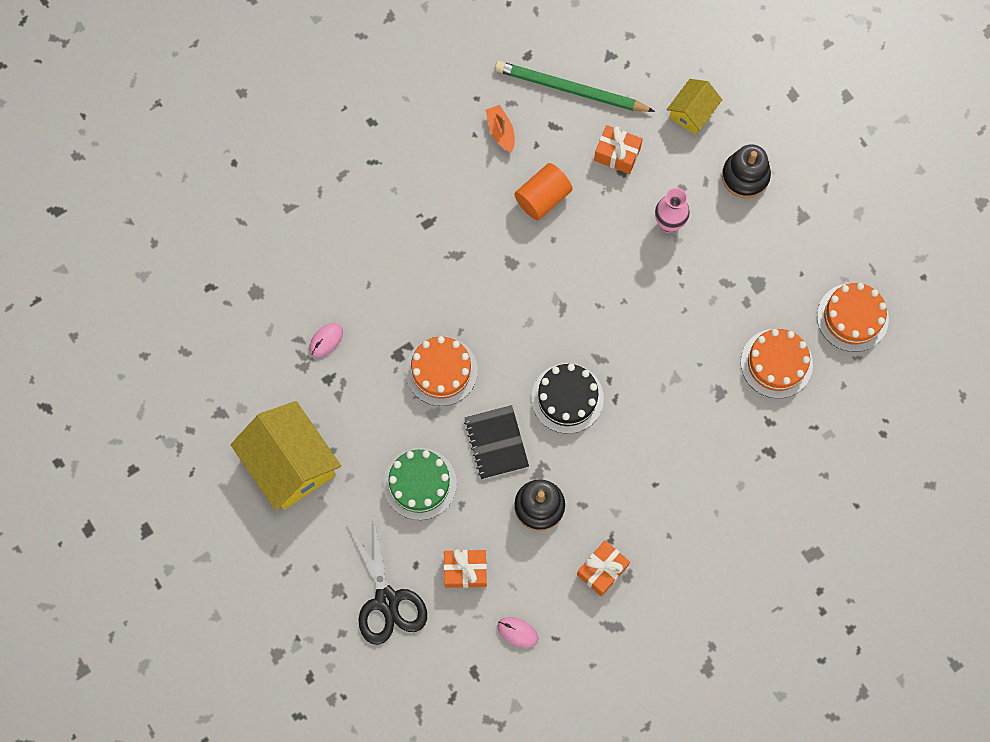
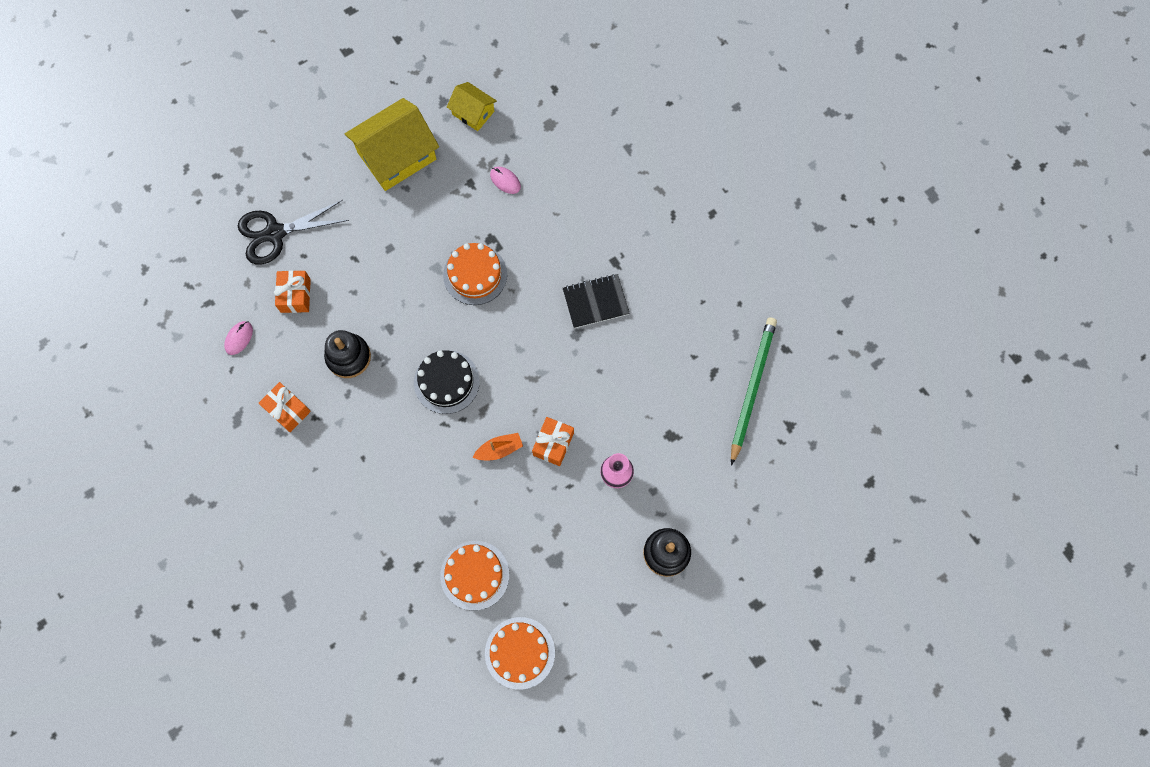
camera: 90 degrees right, 0 degrees up
green cake [383,448,457,520] -> none
black notebook [464,405,529,479] -> black notebook moved to [563,274,630,328]
orange boat [486,105,515,153] -> orange boat moved to [473,433,523,460]
orange cylinder [514,163,573,220] -> none
orange gift [594,125,643,174] -> orange gift moved to [532,417,574,466]
yellow house [667,79,722,134] -> yellow house moved to [447,82,497,131]

